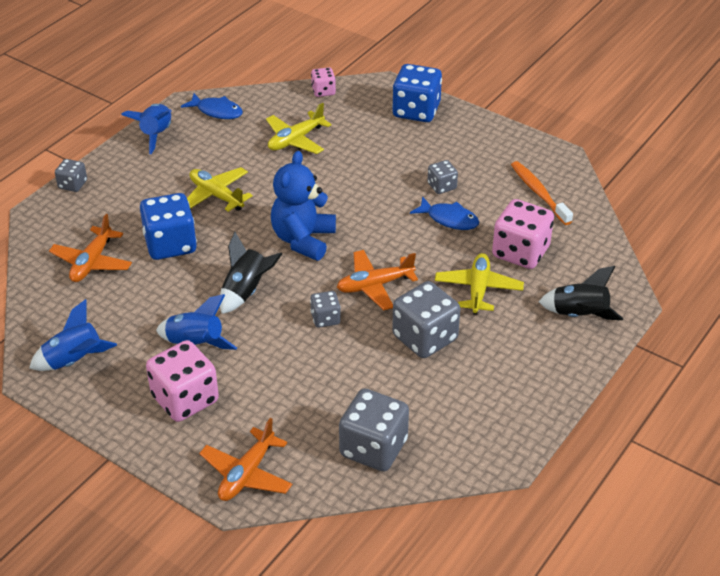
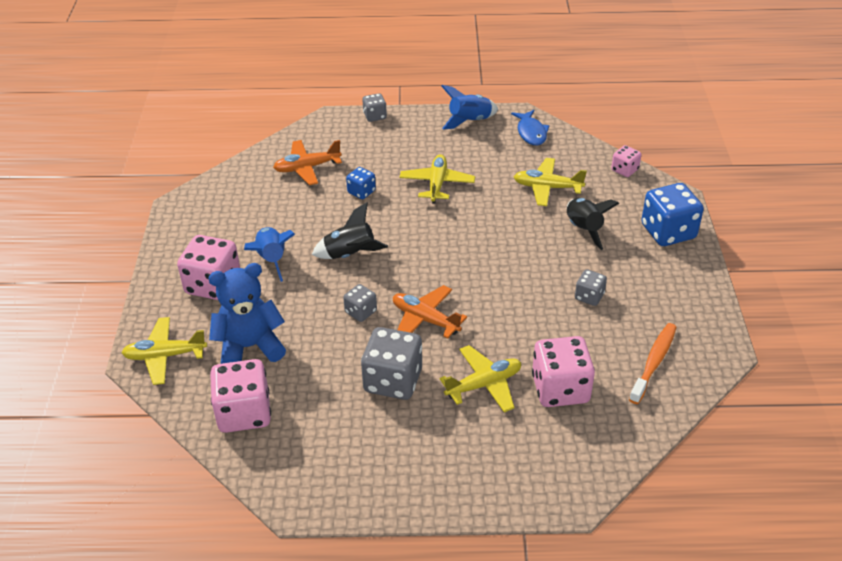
camera: 55 degrees right, 0 degrees up
blue rocket [29,299,117,371] -> none
blue dice [140,193,197,260] -> blue dice [346,167,376,199], size x0.53
orange plane [199,418,292,501] -> yellow plane [121,317,207,385]
blue teddy bear [271,151,336,261] -> blue teddy bear moved to [208,263,286,364]
grey dice [339,388,409,471] -> pink dice [210,359,271,433]
blue fish [410,196,479,230] -> none
black rocket [539,266,623,320] -> black rocket moved to [567,198,619,250]

